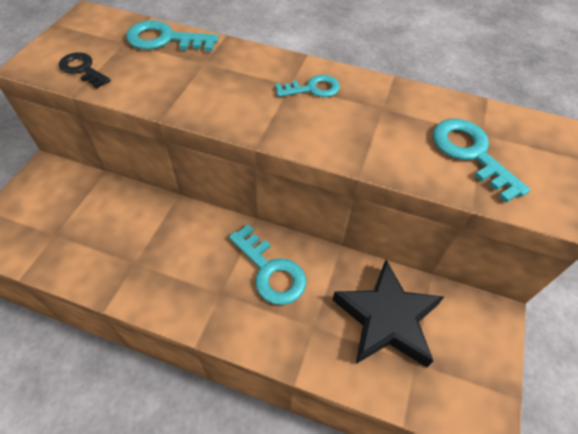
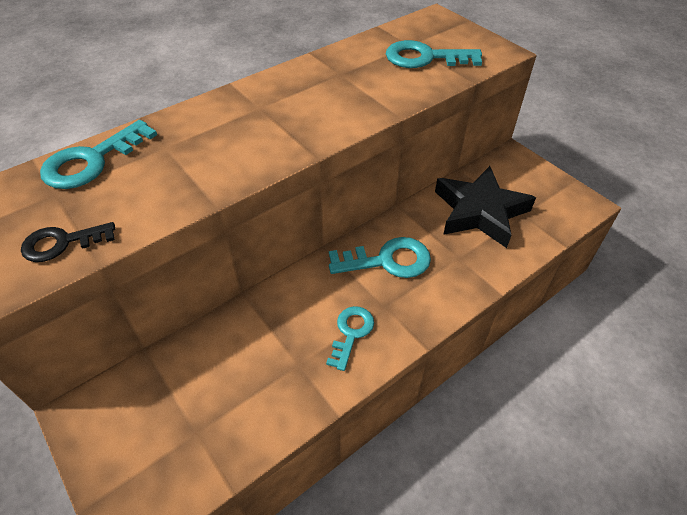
camera: 55 degrees left, 5 degrees down
turquoise key [275,75,340,97] -> turquoise key moved to [326,306,374,371]

